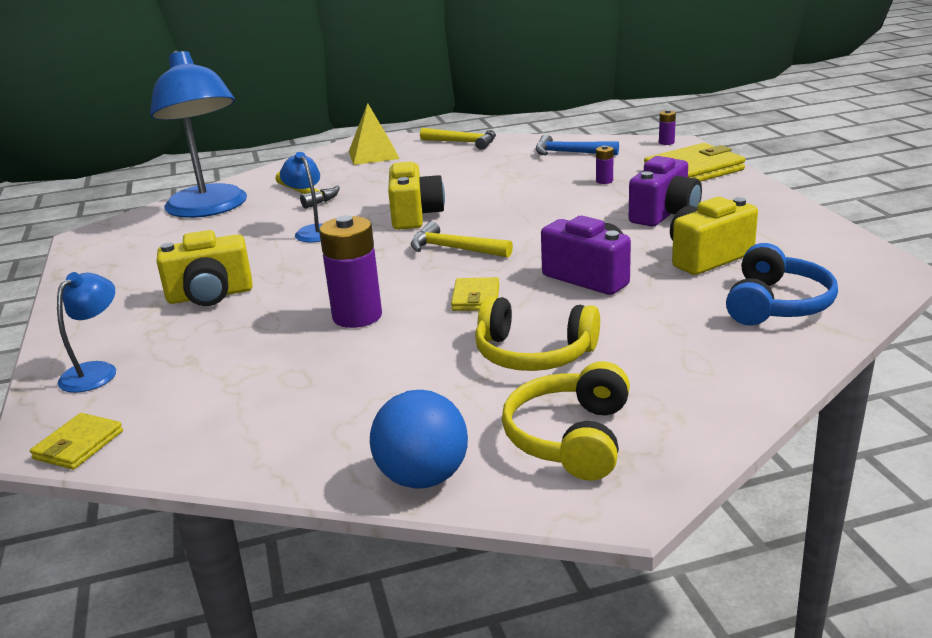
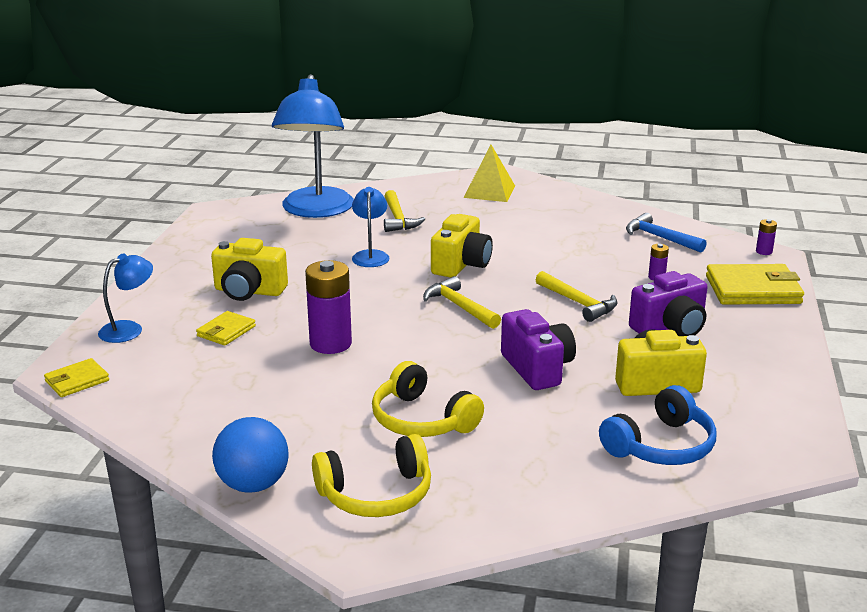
camera: 25 degrees right, 0 degrees up
yellow hammer [420,128,496,150] -> yellow hammer moved to [536,271,617,322]
yellow wallet [451,277,499,311] -> yellow wallet moved to [196,311,256,346]
yellow headphones [502,361,630,480] -> yellow headphones turned 150 degrees counterclockwise [312,434,431,517]

